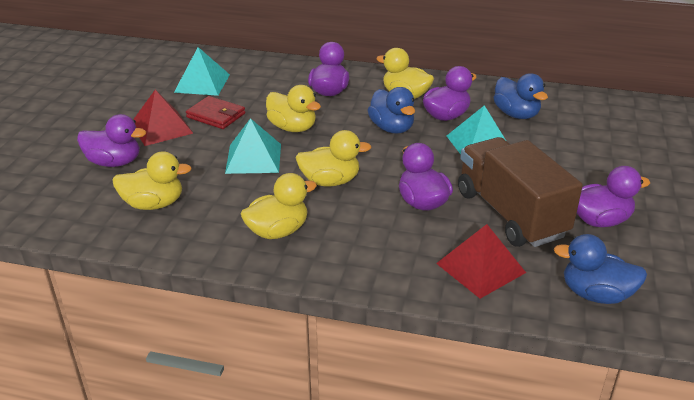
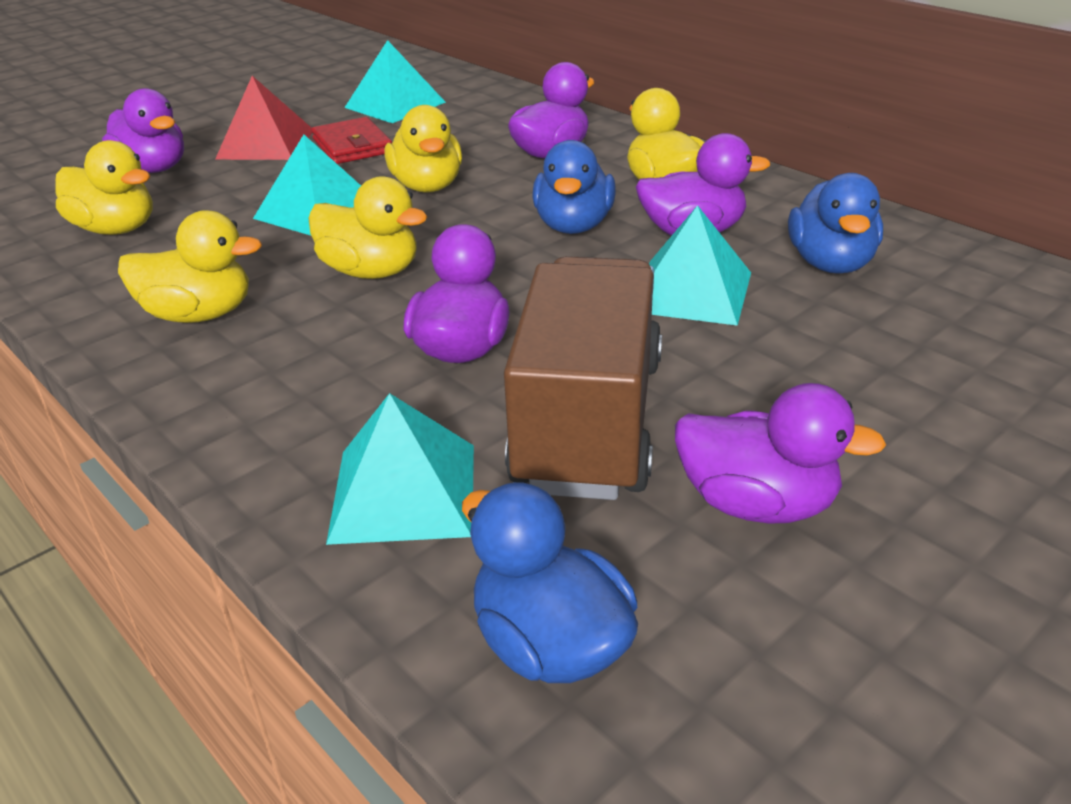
camera: 35 degrees right, 0 degrees up
red pyramid [436,224,526,299] -> turquoise pyramid [326,393,474,545]

